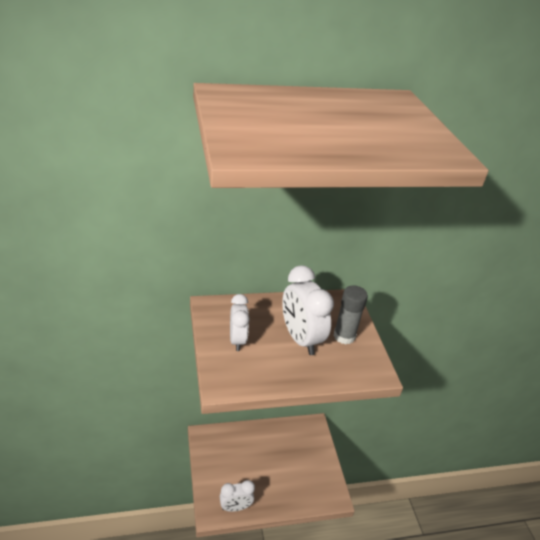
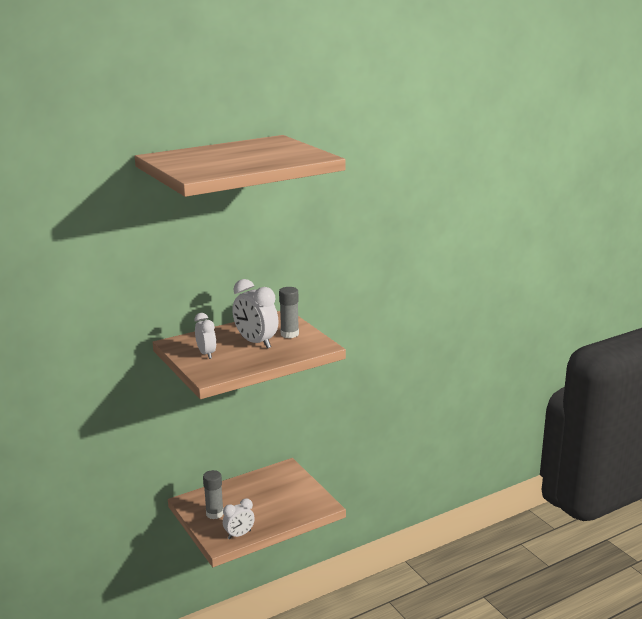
camera: 15 degrees left, 15 degrees down
none -> grey glue stick [203,470,223,519]

